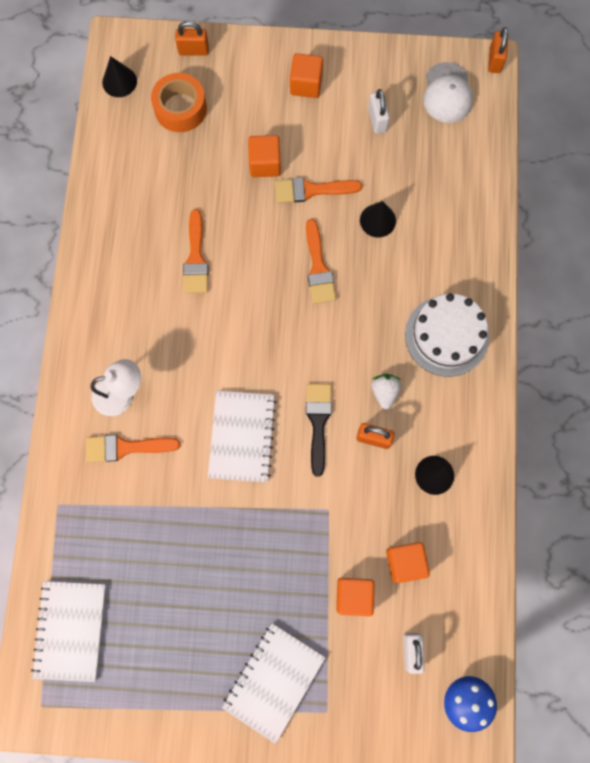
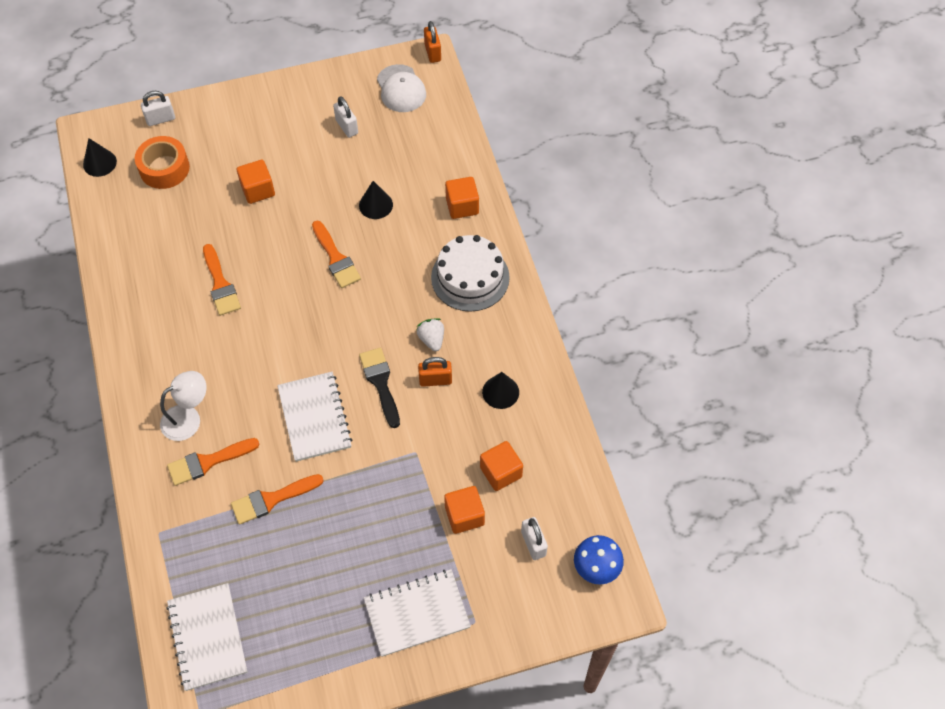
camera: 20 degrees left, 15 degrees down
orange padlock [175,21,209,56] -> white padlock [141,91,175,126]
white notebook [222,623,326,744] -> white notebook turned 60 degrees clockwise [364,569,471,657]
orange brush [275,178,362,203] -> orange brush moved to [231,474,324,525]
orange cube [290,53,323,98] -> orange cube moved to [445,177,479,219]

